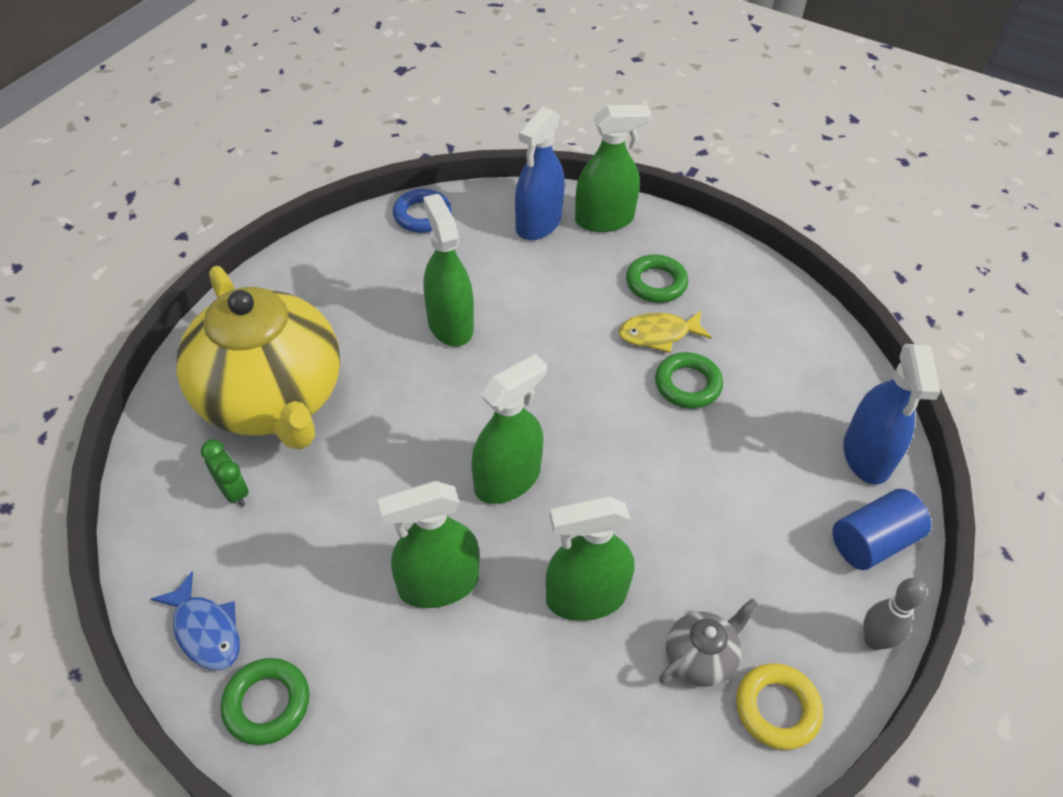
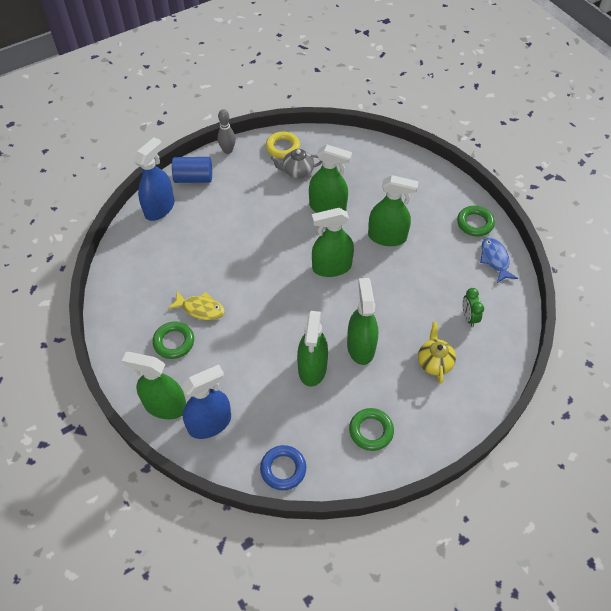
camera: 150 degrees left, 5 degrees up
yellow teapot [176,266,340,450] -> yellow teapot [418,322,456,384], size x0.40
green ring [655,352,723,409] -> green ring moved to [349,408,394,451]
none -> green spray bottle [347,278,378,365]

